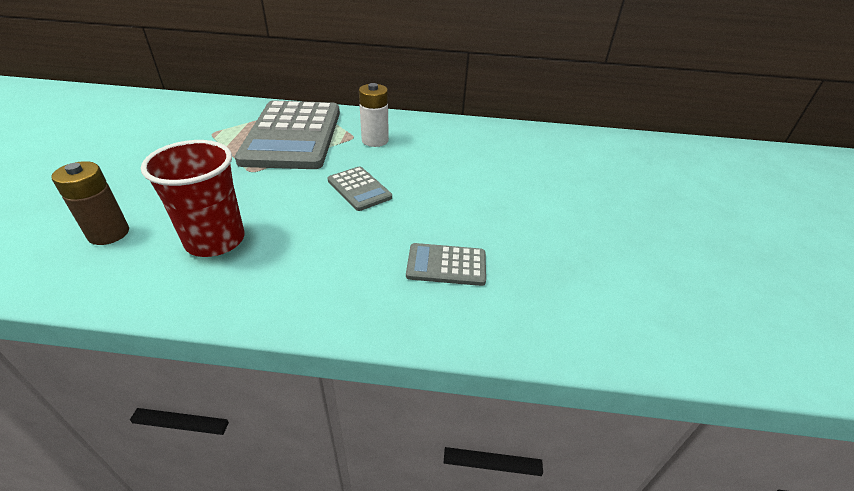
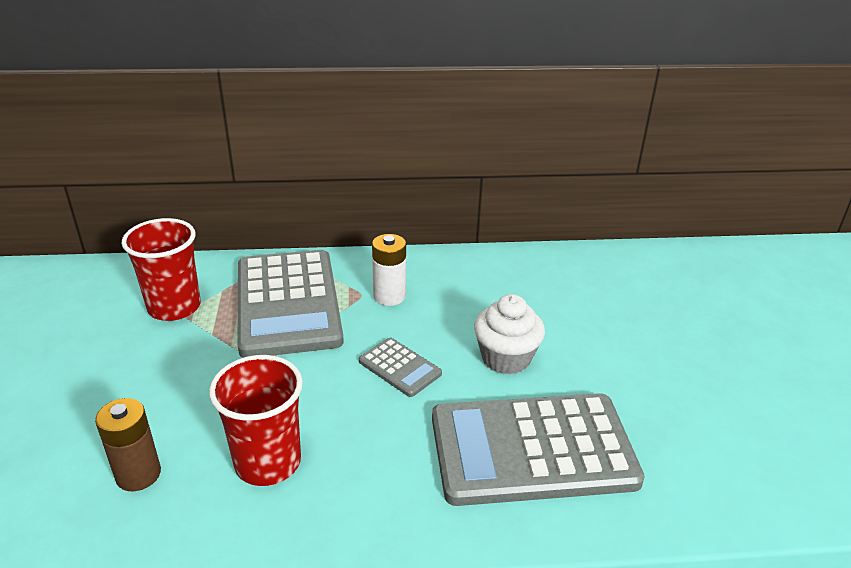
camera: 10 degrees left, 5 degrees down
grey calculator [406,243,486,286] -> grey calculator [432,393,645,506], size x2.26
none -> red cup [122,218,201,321]
none -> white cupcake [474,294,545,375]

